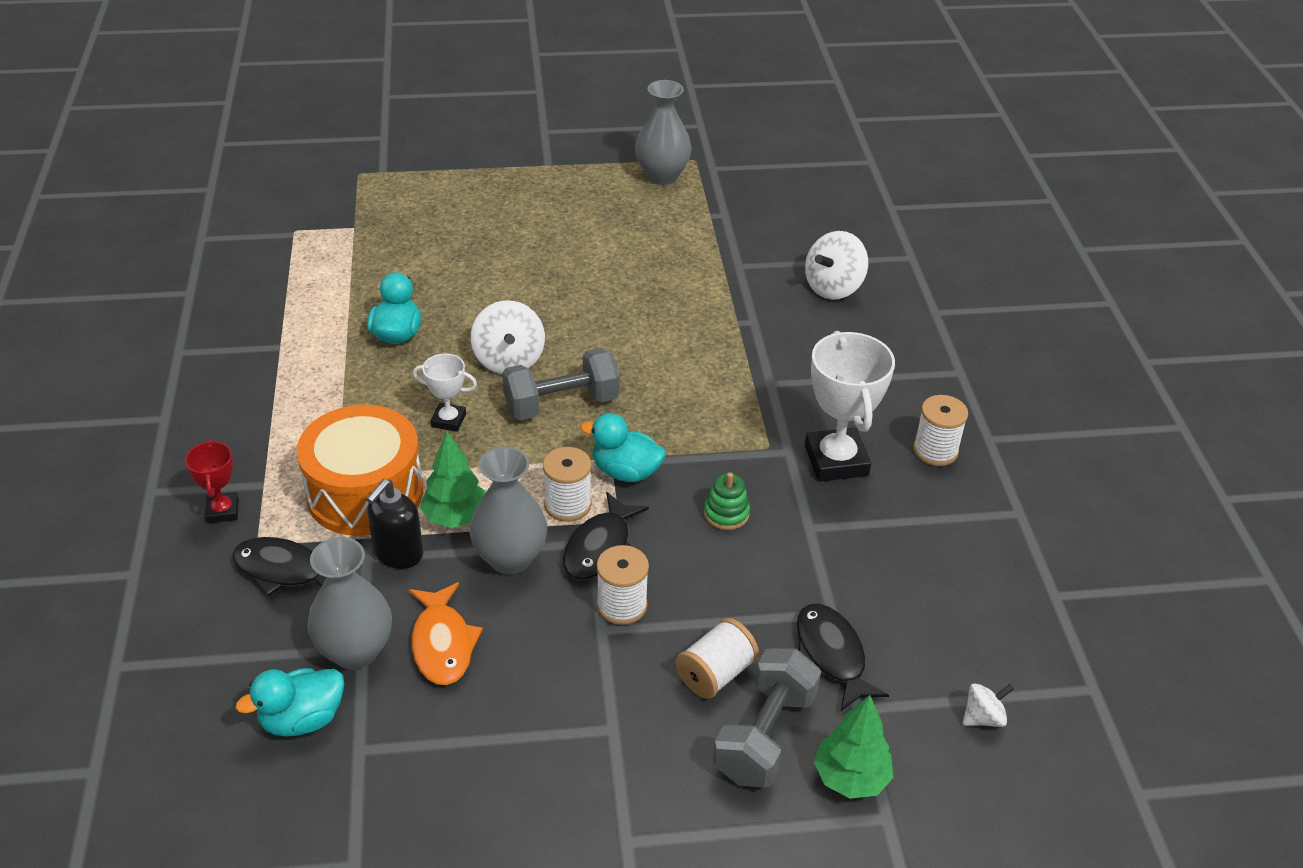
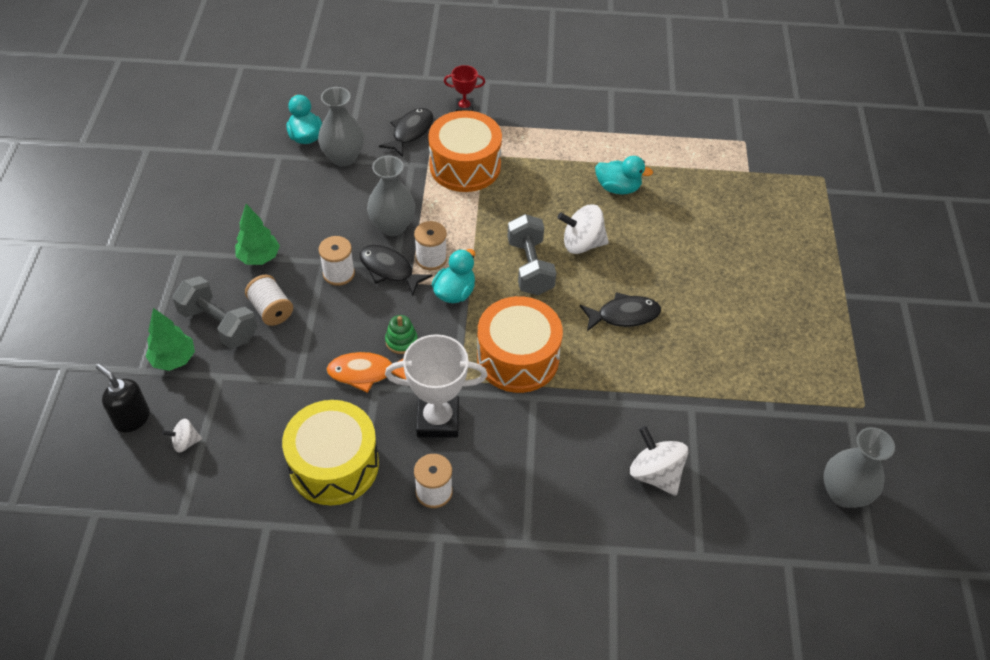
camera: 100 degrees right, 10 degrees up
black soap dispenser [366,479,423,569] -> black soap dispenser moved to [96,364,150,433]
orange fish [408,582,483,685] -> orange fish moved to [327,352,407,393]
white trophy [413,353,477,432] -> none
green tree [420,432,486,528] -> green tree moved to [235,204,280,265]
grey vase [635,80,692,185] -> grey vase moved to [823,427,895,508]
black fish [797,604,889,711] -> black fish moved to [580,292,661,331]
white spinning top [963,683,1014,727] -> white spinning top turned 90 degrees clockwise [162,419,202,453]
none -> yellow drum [282,400,379,505]
none -> orange drum [477,296,563,393]

